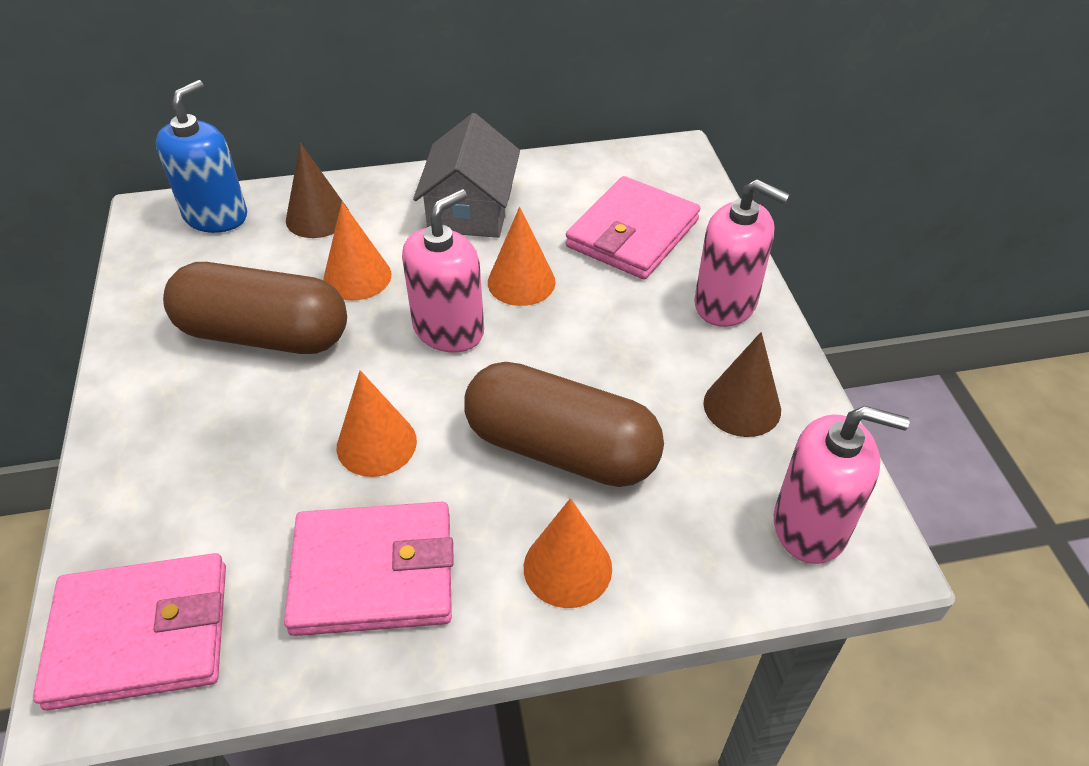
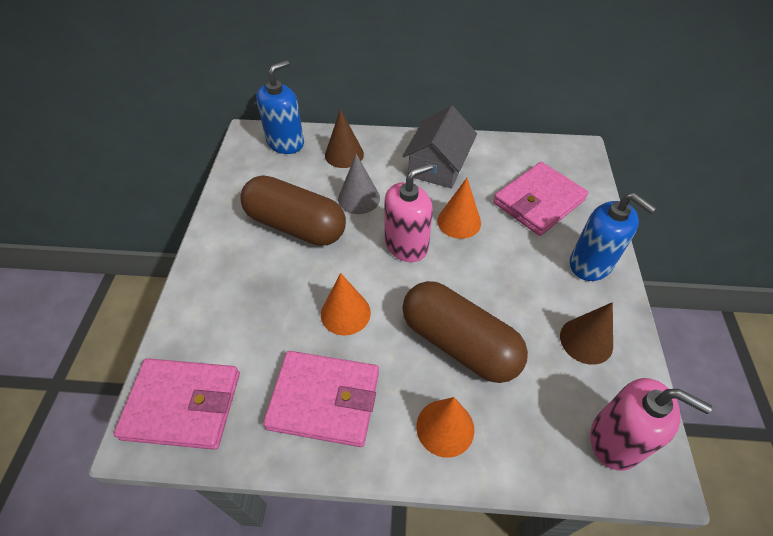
camera: 15 degrees right, 5 degrees up
orange cone [323,202,391,300] -> grey cone [338,154,380,214]
pink soap dispenser [694,179,790,327] -> blue soap dispenser [570,193,656,281]

